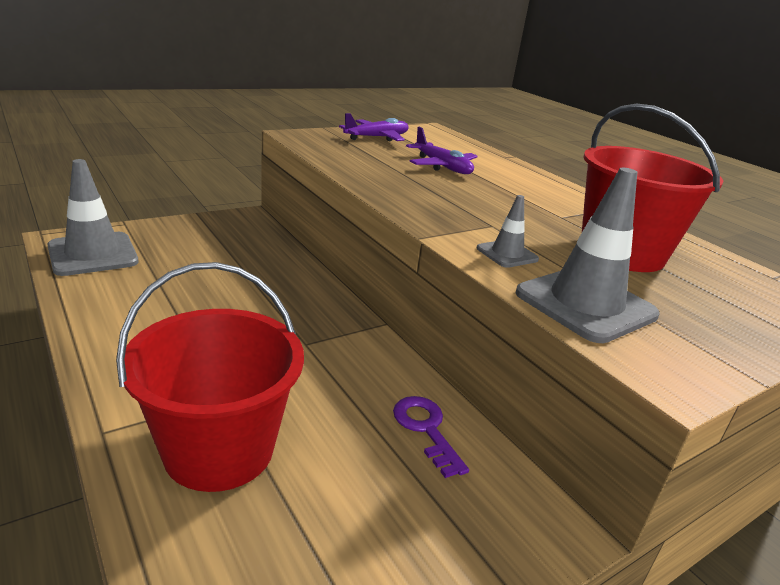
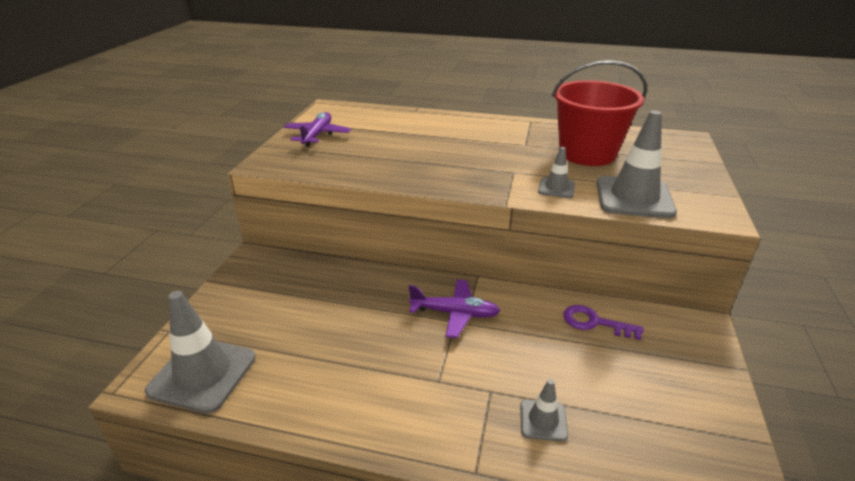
camera: 40 degrees left, 5 degrees up
red bucket [116,262,304,492] -> grey traffic cone [520,379,568,442]
purple plane [406,127,478,174] -> purple plane moved to [409,279,500,338]

